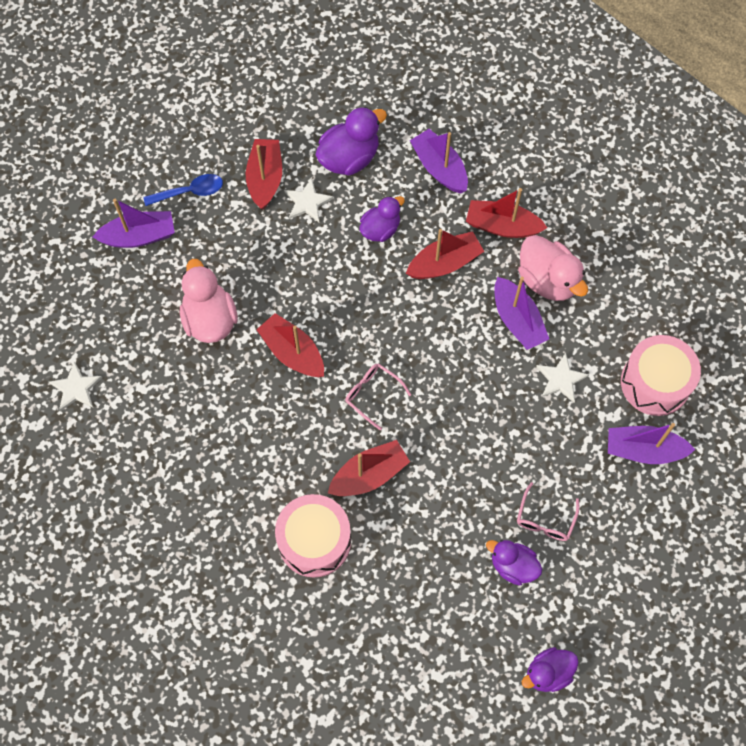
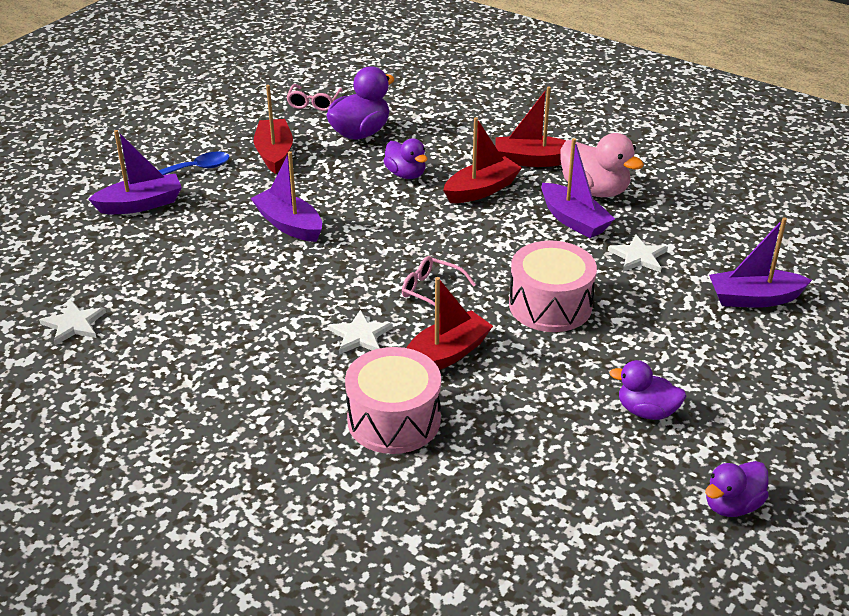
camera: 10 degrees left, 30 degrees down
pink duck [180,259,238,343] -> none
red boat [256,313,324,377] -> none
white star [284,178,334,222] -> white star moved to [328,310,393,354]
purple duck [360,196,405,242] -> purple duck turned 105 degrees clockwise [384,138,427,179]
purple boat [410,129,468,193] -> purple boat moved to [251,151,322,242]
pink glasses [517,482,580,541] -> pink glasses moved to [286,84,343,111]
pink drum [621,335,701,416] -> pink drum moved to [509,241,597,332]

